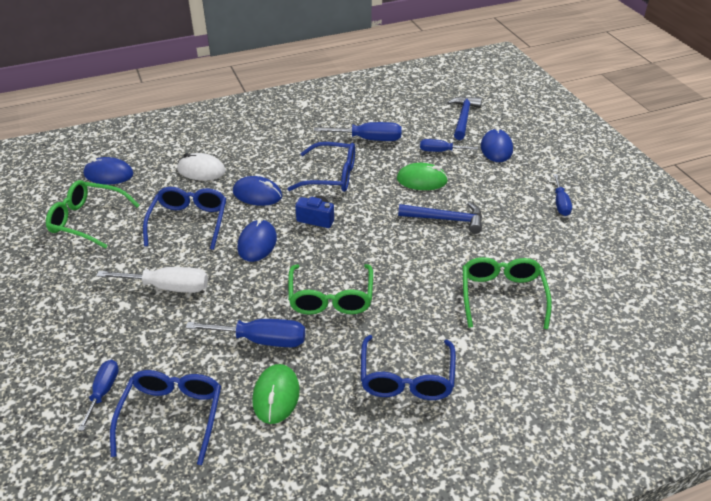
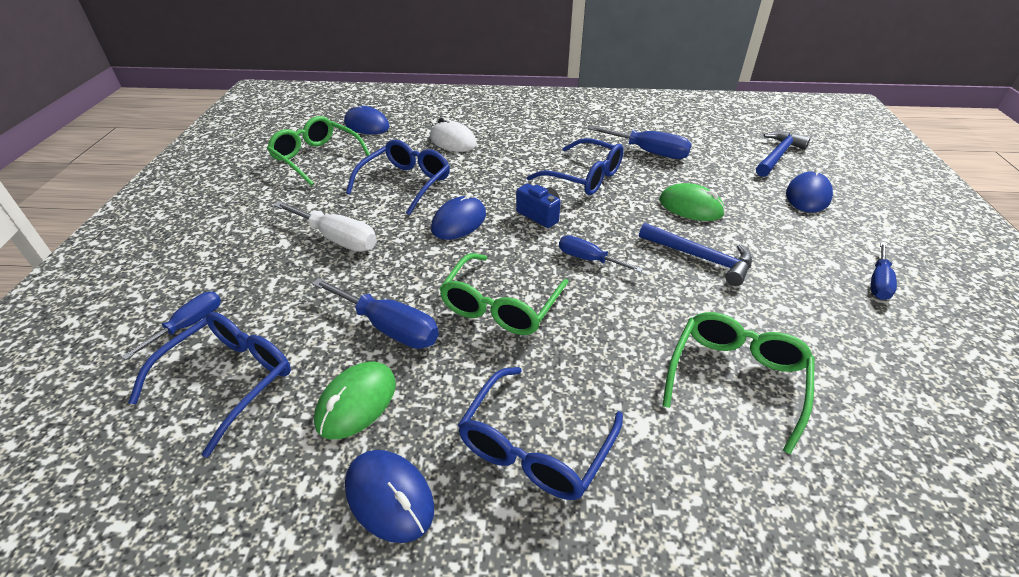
camera: 25 degrees right, 0 degrees up
blue mouse [233,176,282,206] -> blue mouse moved to [345,450,434,543]
blue screwdriver [420,139,478,152] -> blue screwdriver moved to [559,235,643,273]

